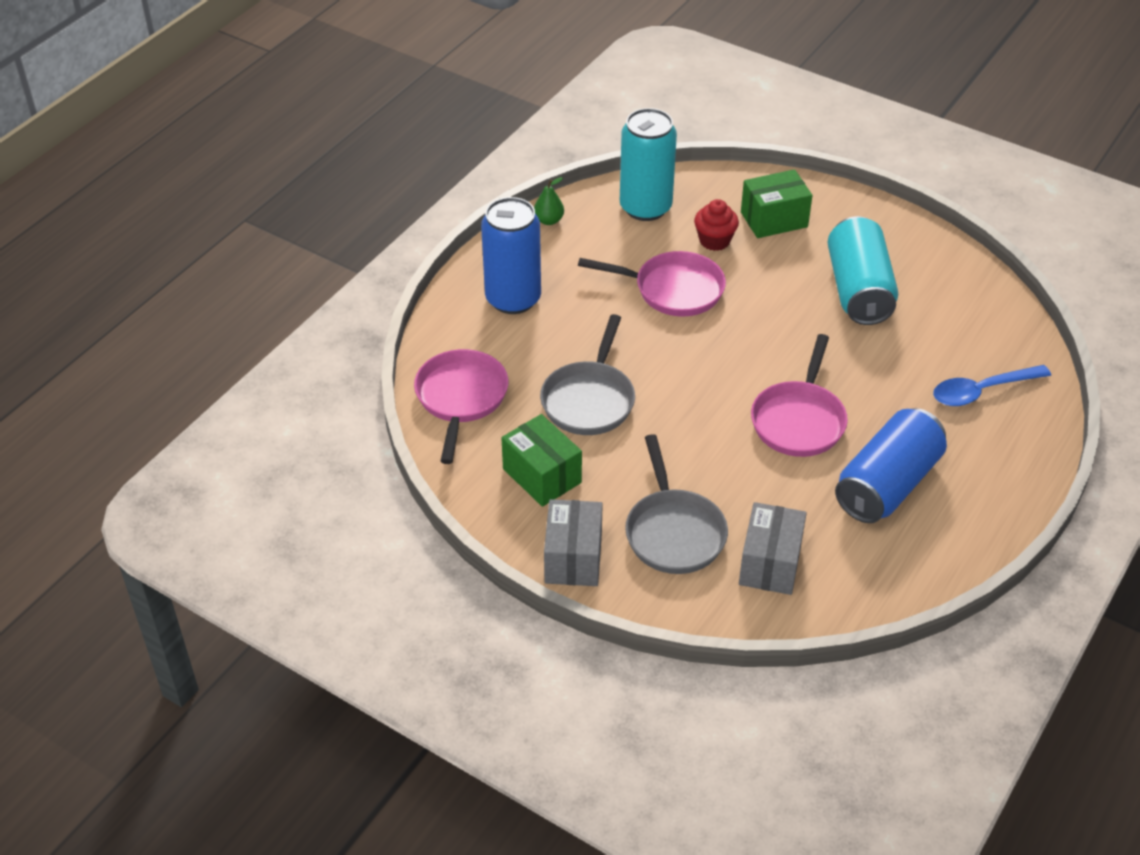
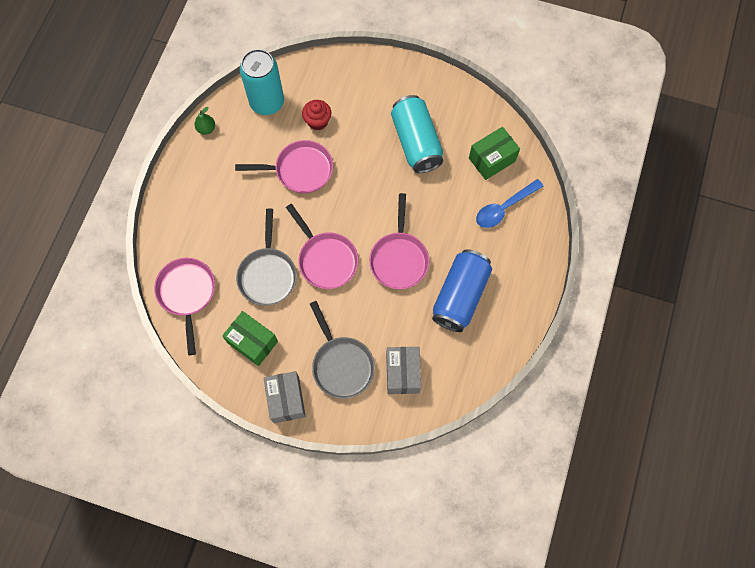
camera: 15 degrees left, 25 degrees up
blue can [481,197,541,314] -> none
green box [741,169,813,238] -> green box moved to [469,127,520,180]
none -> pink pan [286,204,358,289]

